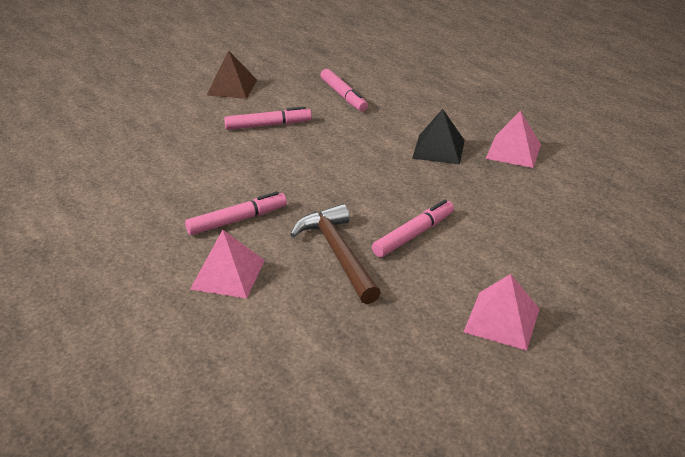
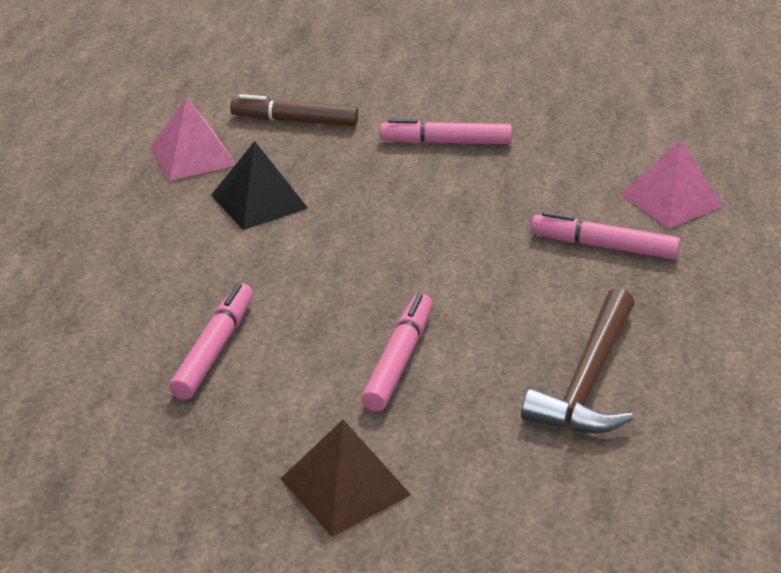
camera: 135 degrees left, 0 degrees up
pink marker [224,106,312,130] -> pink marker turned 75 degrees clockwise [361,294,432,412]
brown hammer [290,204,381,304] -> brown hammer moved to [521,288,635,434]
pink pyramid [464,274,540,351] -> none
none -> brown marker [230,94,358,126]

